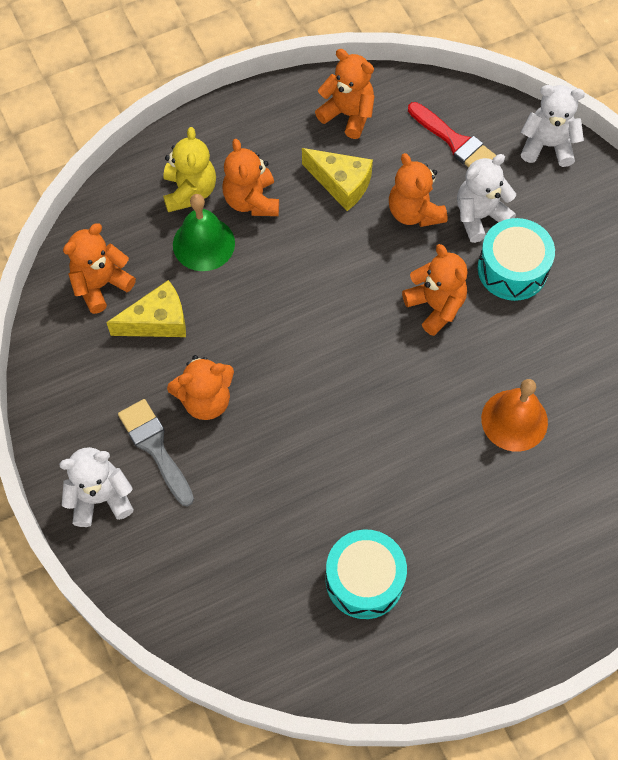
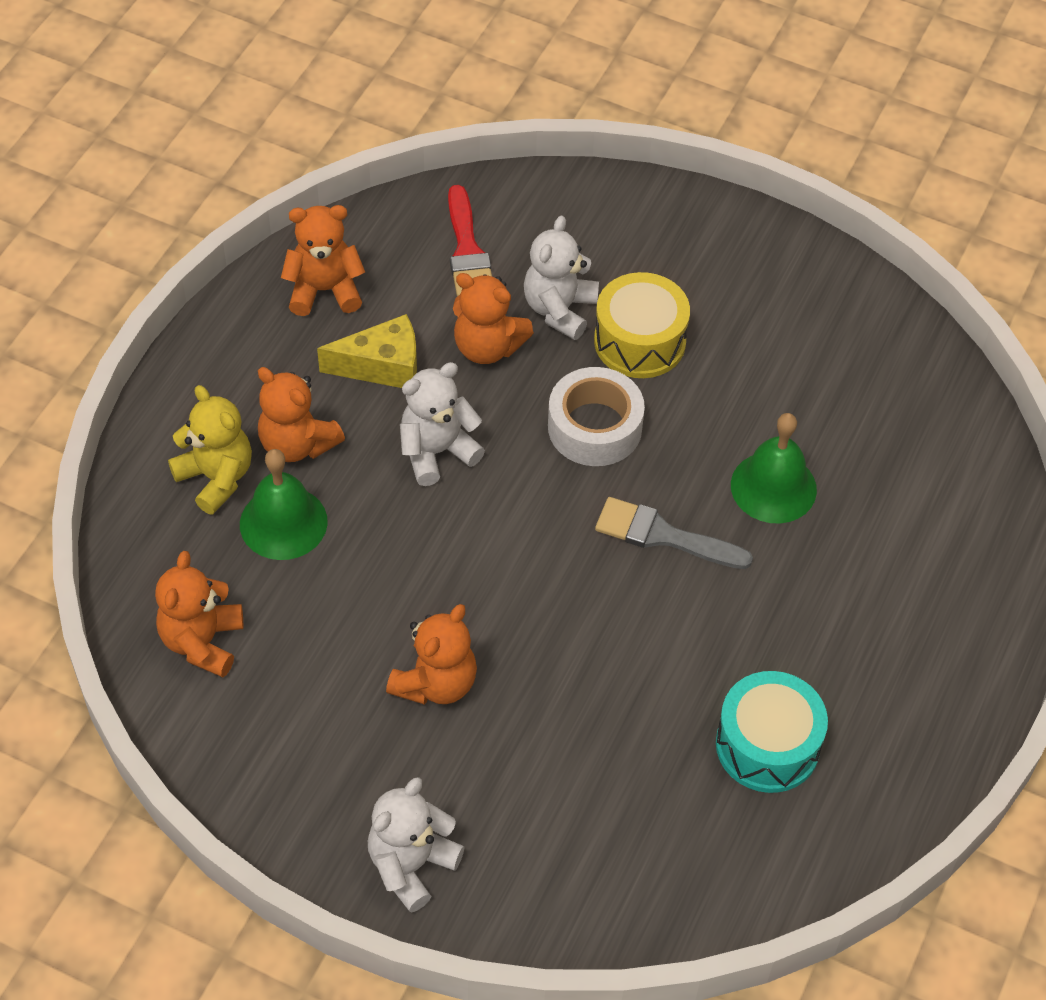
camera: 40 degrees left, 10 degrees down
yellow cheese [106,280,186,337] -> none
grey brush [118,399,194,506] -> grey brush moved to [595,497,753,569]
orange teddy bear [402,244,468,336] -> white tape [548,367,645,466]
red brush [408,102,497,167] -> red brush turned 75 degrees clockwise [448,185,492,296]
turquoise drum [478,218,555,301] -> yellow drum [594,272,690,378]
orange bell [481,379,548,452] -> green bell [731,413,817,524]
white teddy bear [521,85,585,167] -> white teddy bear moved to [400,362,485,486]

